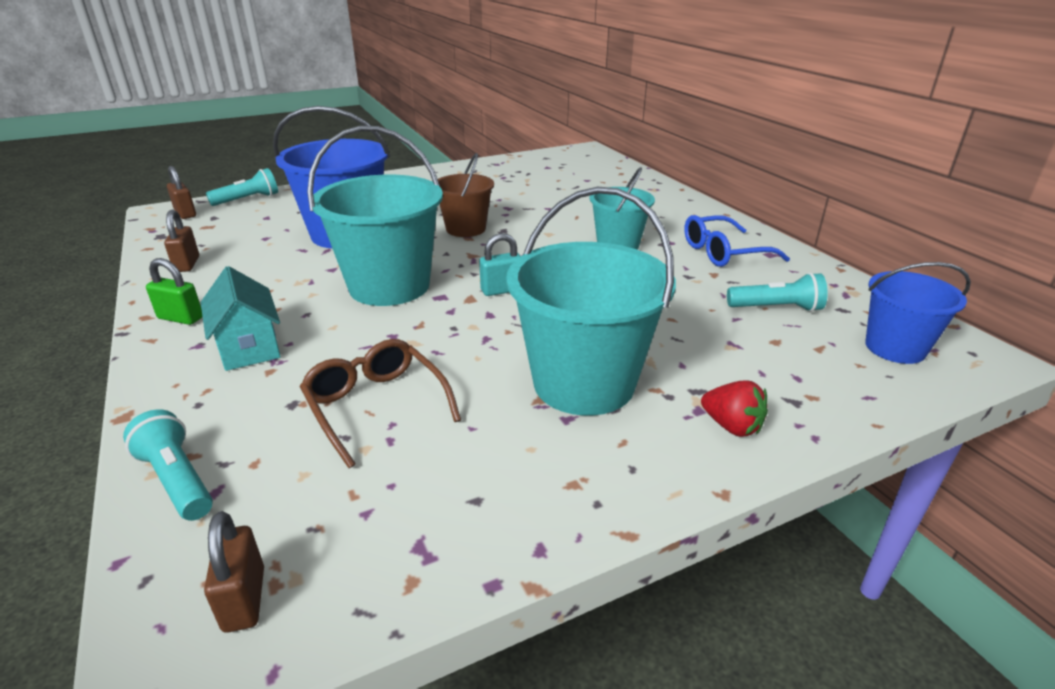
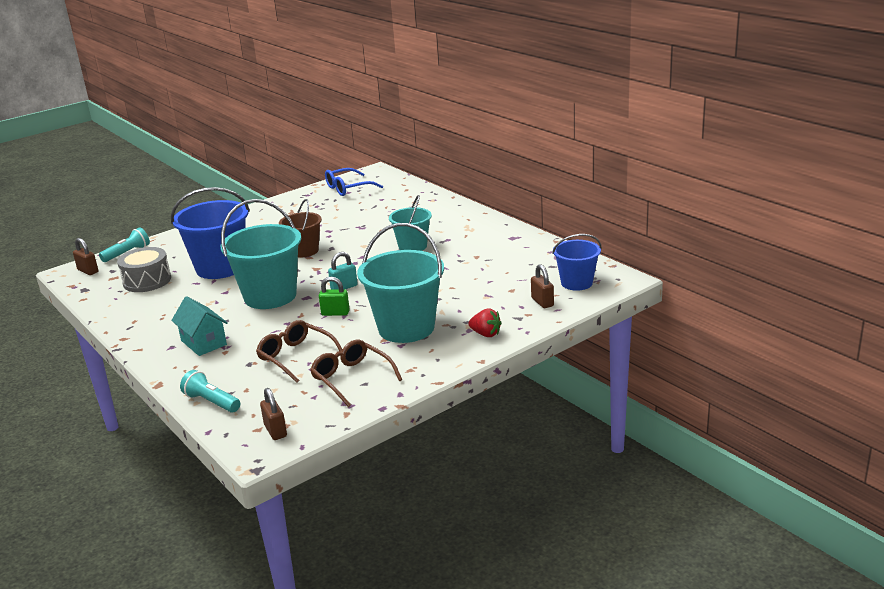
camera: 10 degrees left, 5 degrees down
green padlock [146,258,202,325] -> green padlock moved to [319,277,350,316]
brown padlock [164,210,199,272] -> brown padlock moved to [531,264,554,308]
blue glasses [684,215,790,267] -> blue glasses moved to [325,168,383,196]
turquoise flashlight [727,273,828,312] -> none
none -> grey drum [117,247,171,292]
none -> brown glasses [310,340,402,407]

